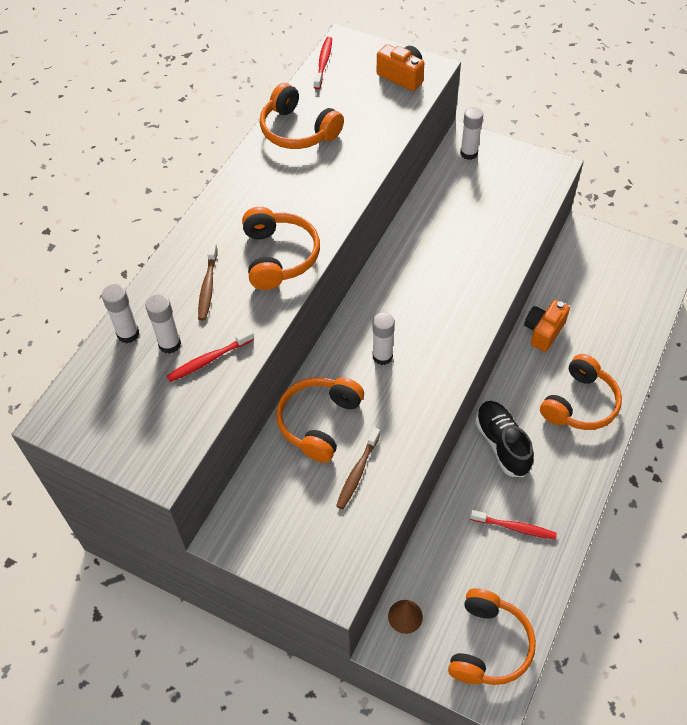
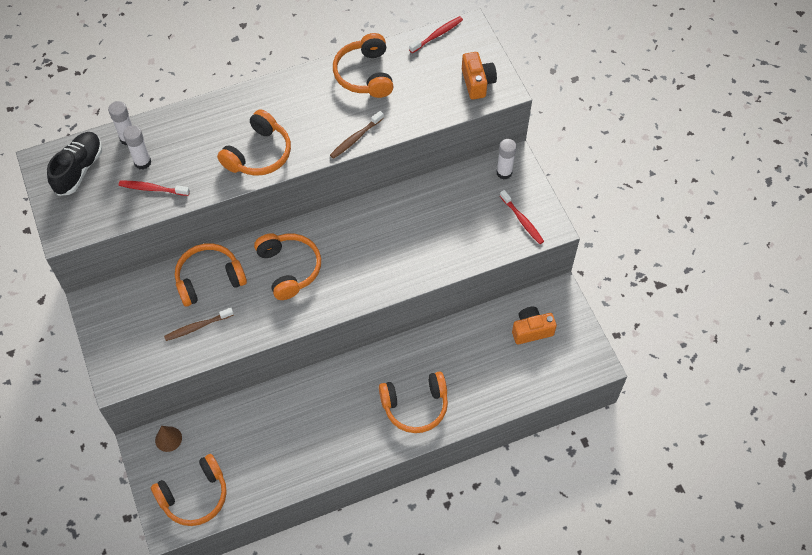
camera: 40 degrees right, 5 degrees up
brown toothbrush [198,243,218,320] -> brown toothbrush moved to [330,111,384,159]
white glue stick [372,312,395,365] -> orange headphones [254,233,321,300]
red toothbrush [470,510,557,540] -> red toothbrush moved to [500,190,544,244]
black shoe [475,401,534,477] -> black shoe moved to [47,132,102,196]
orange camera [524,300,570,352] -> orange camera moved to [512,307,557,345]

